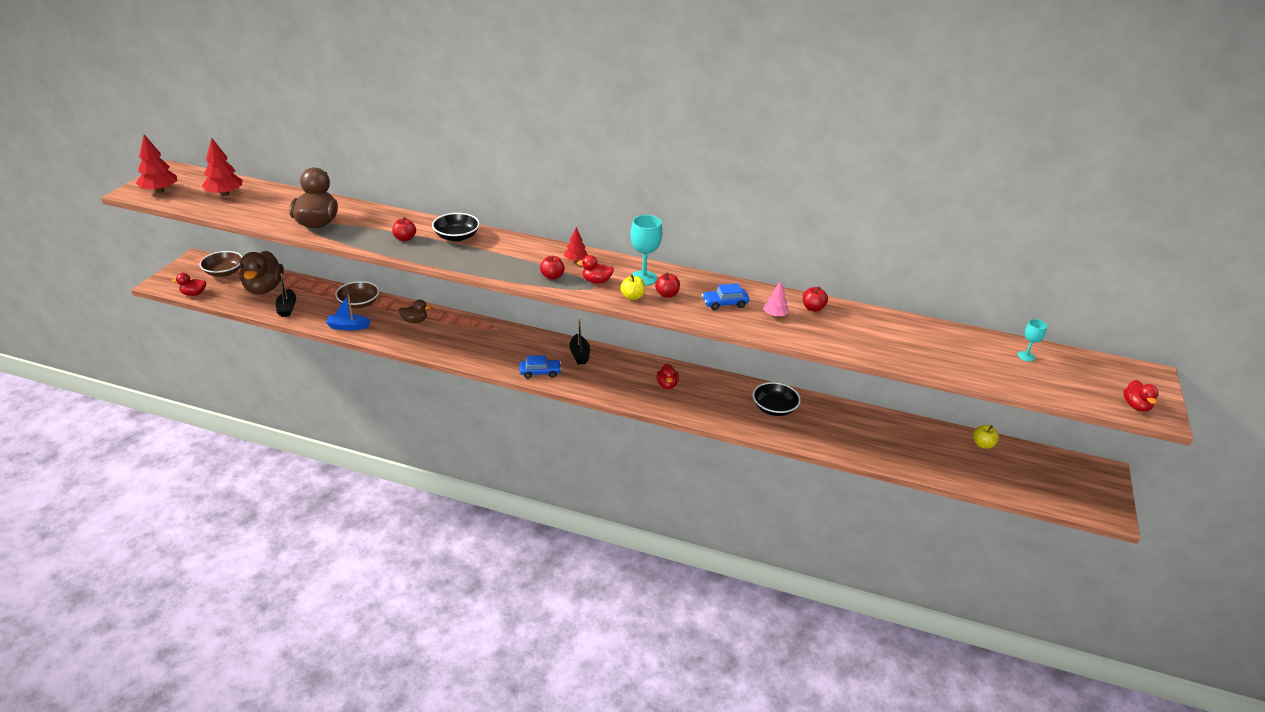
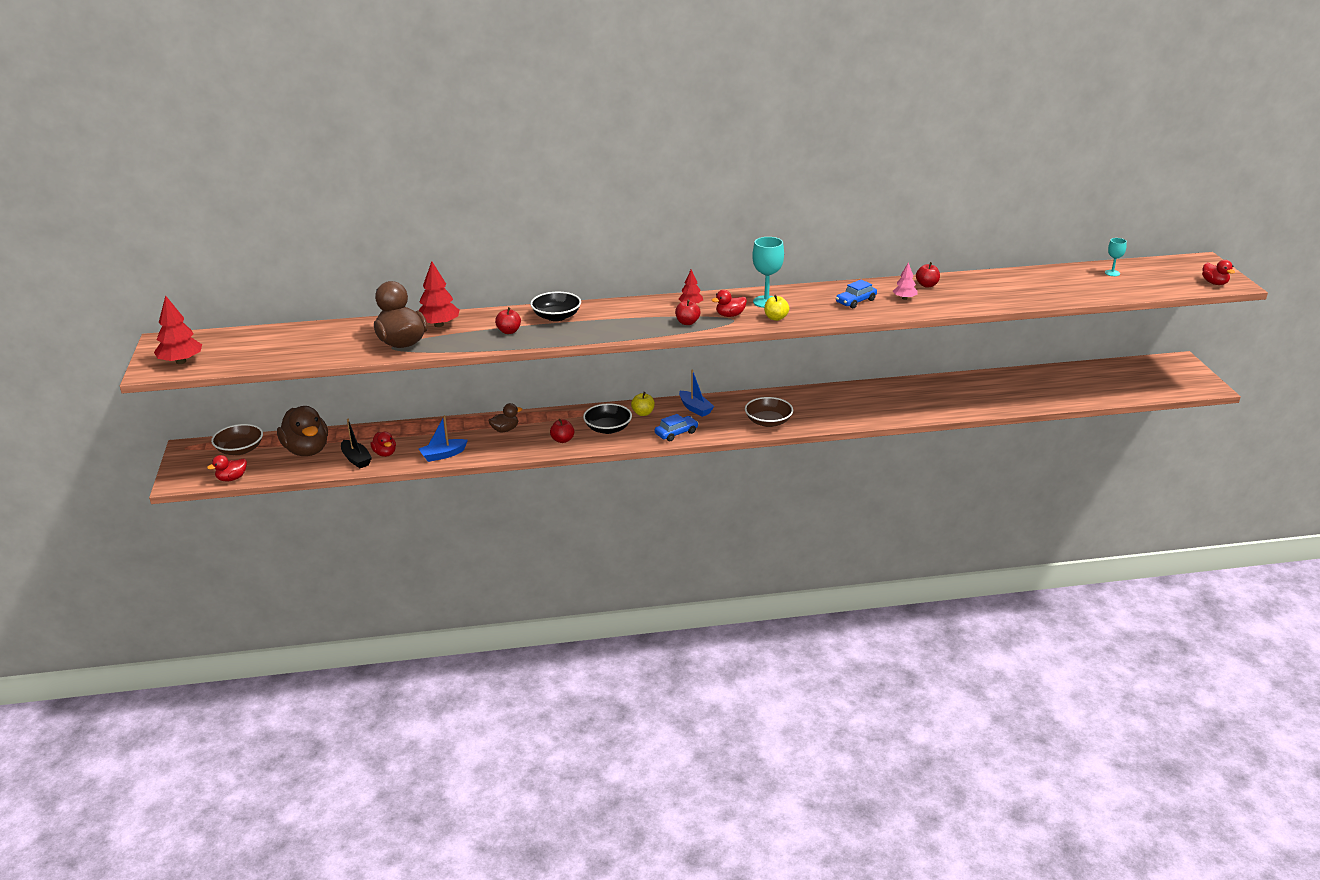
camera: 25 degrees left, 5 degrees down
red tree [202,138,242,196] -> red tree moved to [418,261,460,327]
brown bowl [335,281,379,308] -> brown bowl moved to [745,397,793,427]
black boat [569,319,590,364] -> blue boat [679,370,714,417]
red apple [655,272,680,298] -> red apple moved to [550,419,574,443]
red duck [657,364,679,389] -> red duck moved to [370,432,396,457]
black bowl [753,382,801,416] -> black bowl moved to [583,403,632,434]
yellow apple [973,425,999,449] -> yellow apple moved to [631,392,655,416]

